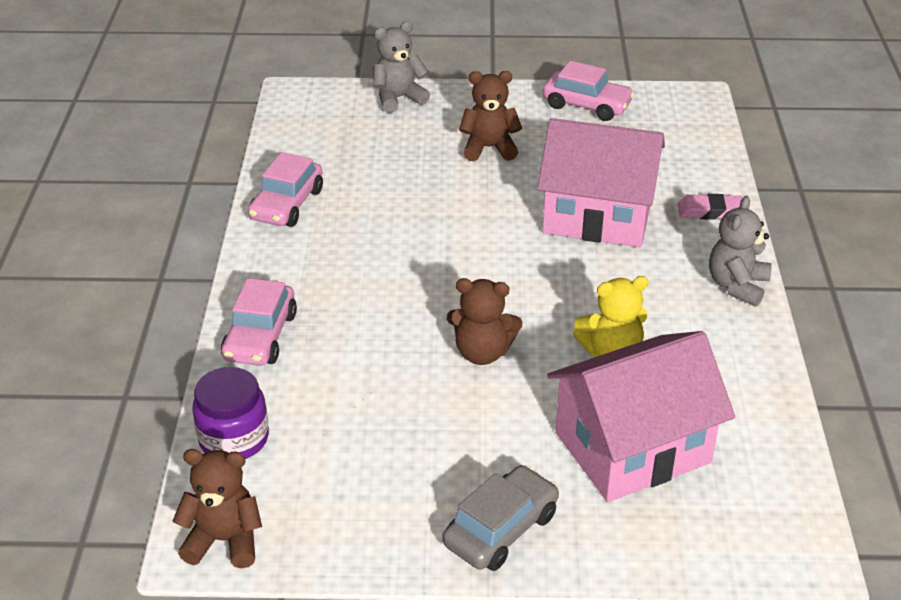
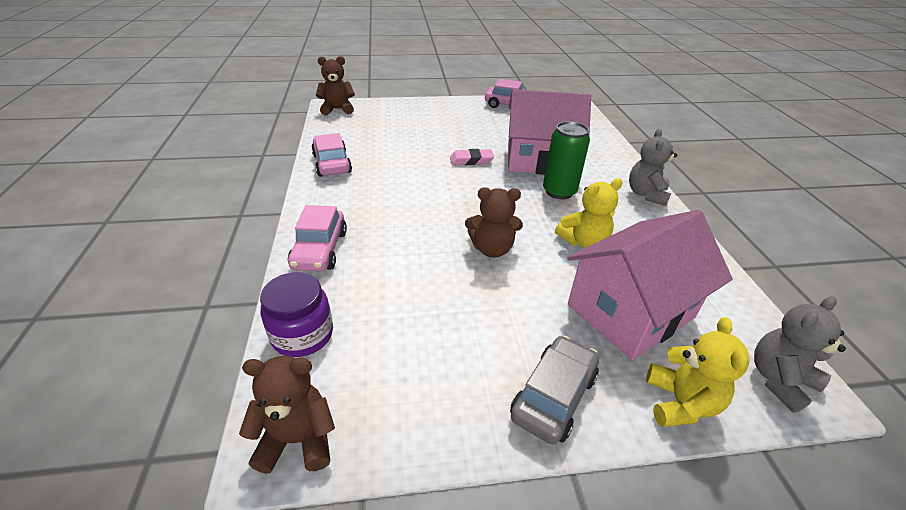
camera: 10 degrees left, 0 degrees up
pink car [248,152,323,227] -> pink car turned 150 degrees clockwise [311,133,352,177]
grey teddy bear [373,21,430,113] -> grey teddy bear moved to [754,296,846,413]
brown teddy bear [459,71,522,161] -> brown teddy bear moved to [316,56,355,115]
pink eraser [678,194,743,220] -> pink eraser moved to [450,149,494,165]
none -> green can [543,121,590,199]
none -> yellow teddy bear [646,317,750,427]

